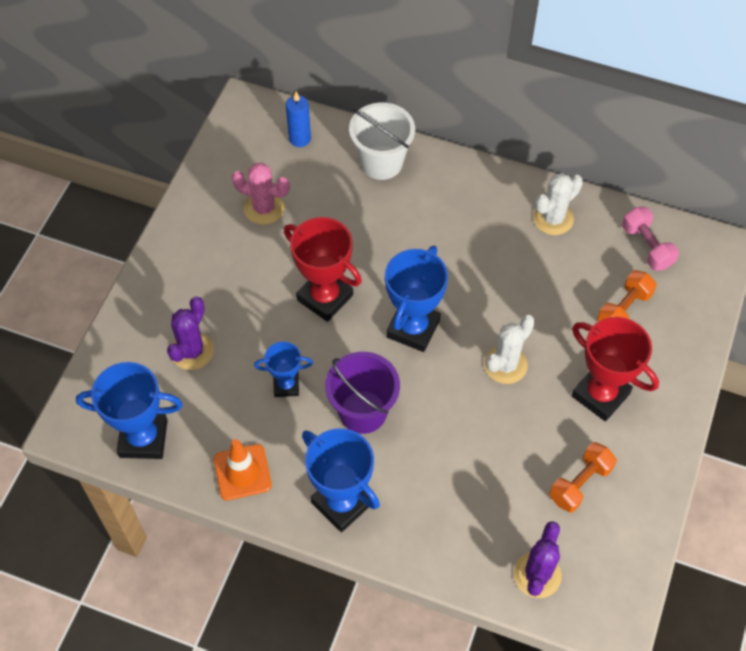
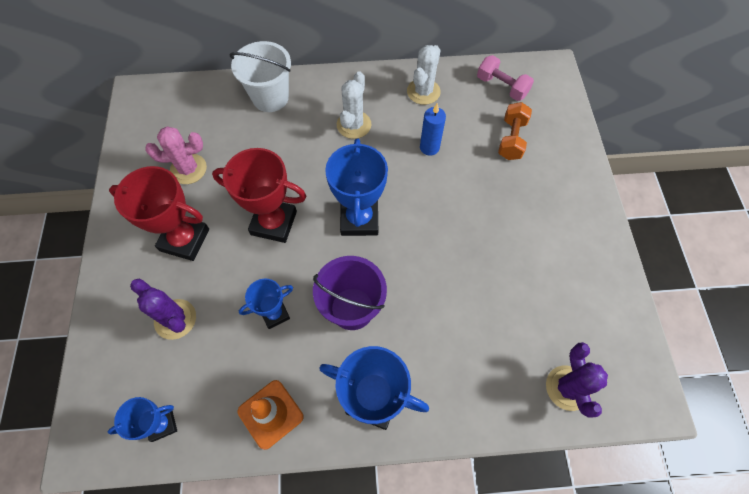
camera: 25 degrees left, 5 degrees up
blue trophy [76,362,183,459] -> blue trophy [108,397,177,442], size x0.58
purple cactus [167,296,214,370] -> purple cactus turned 45 degrees counterclockwise [130,278,196,340]
blue candle [286,92,311,147] -> blue candle moved to [420,103,446,156]
white cactus [484,315,535,384] -> white cactus moved to [337,71,371,139]
orange dumbbell [549,442,617,513] -> none
red trophy [572,317,659,421] -> red trophy moved to [109,166,209,261]

